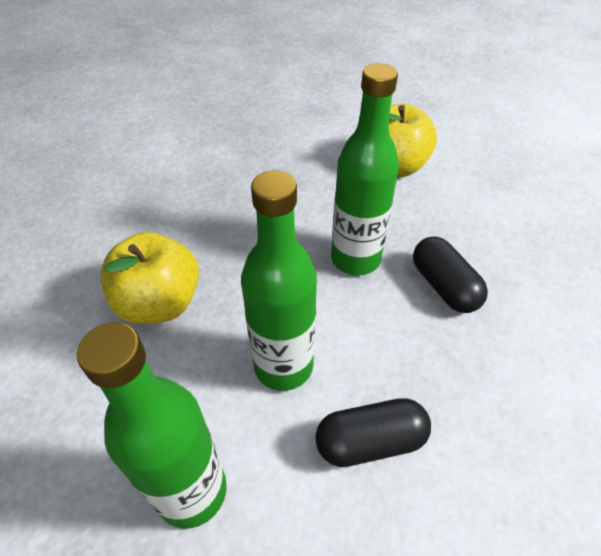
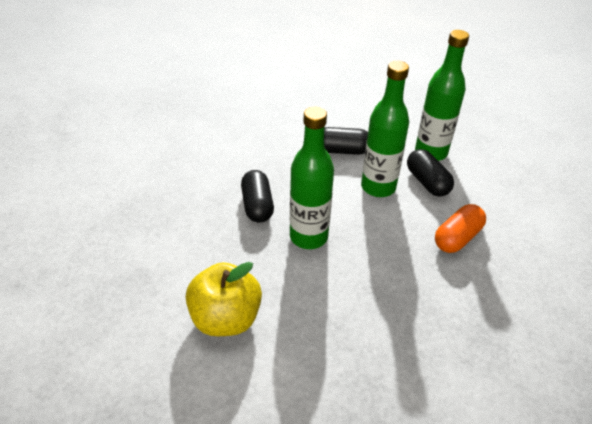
camera: 165 degrees left, 5 degrees down
yellow apple [101,232,199,324] -> orange capsule [435,204,486,253]
none -> black capsule [407,149,454,197]

